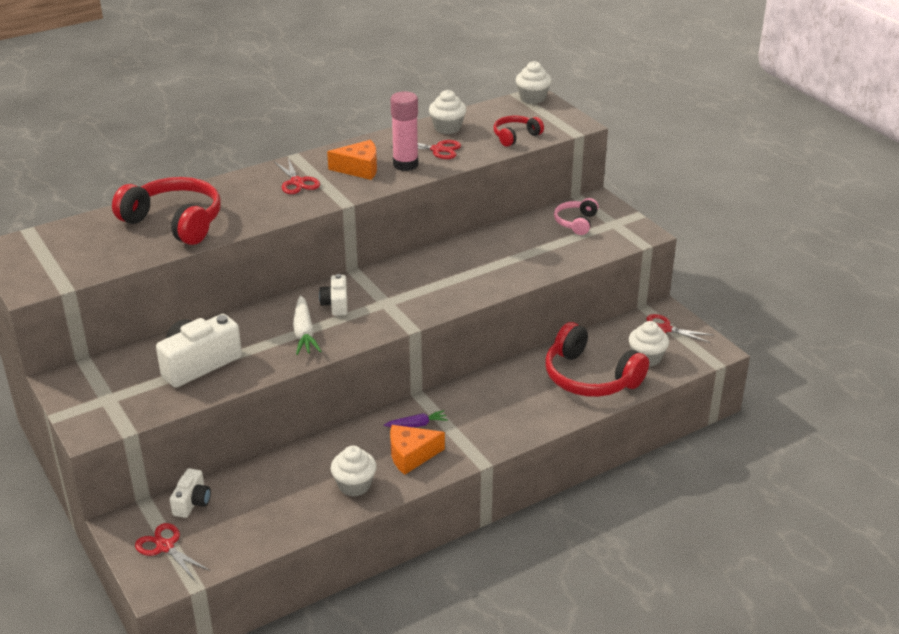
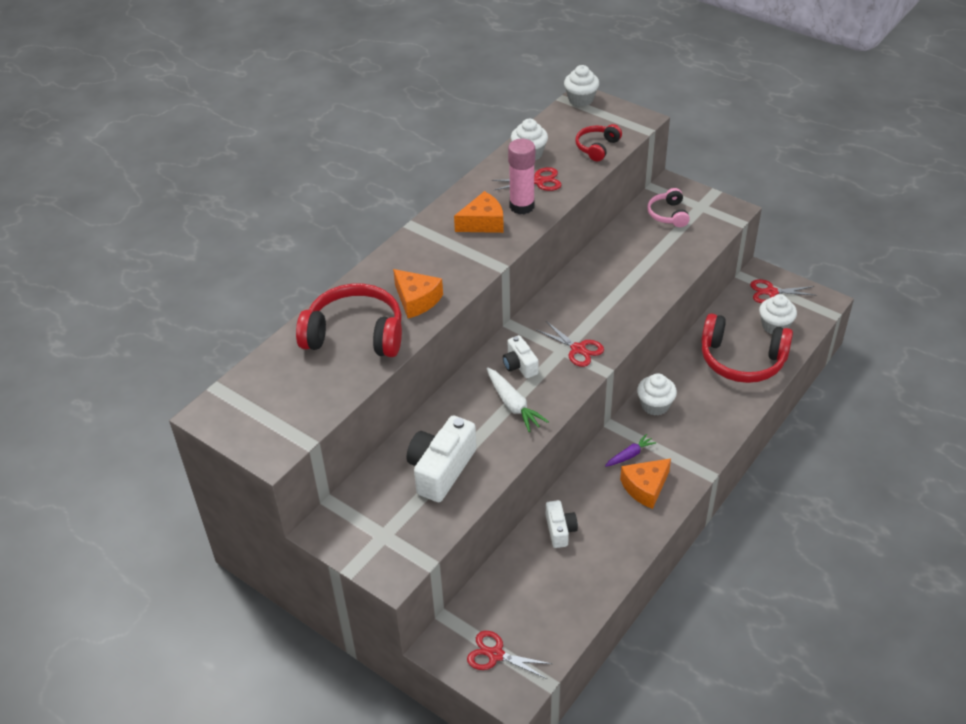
camera: 20 degrees left, 10 degrees up
white camera [170,468,211,518] -> white camera moved to [546,500,578,548]
red scissors [274,158,320,194] -> red scissors moved to [536,321,604,367]
white cupcake [331,446,377,497] -> white cupcake moved to [637,373,677,416]
none -> orange cheese [393,269,443,318]

